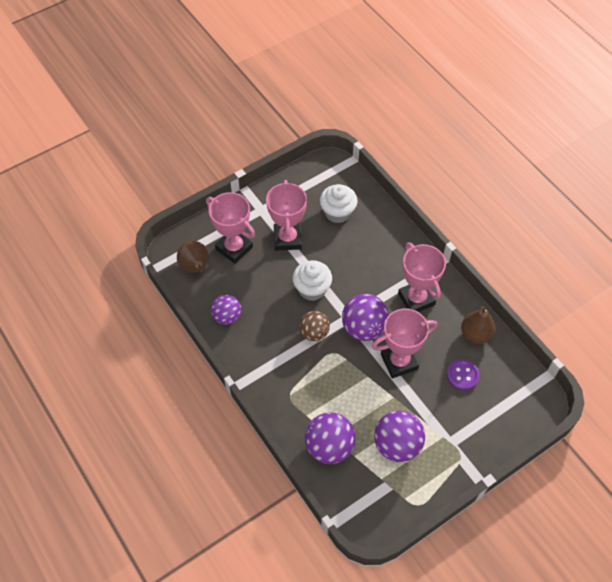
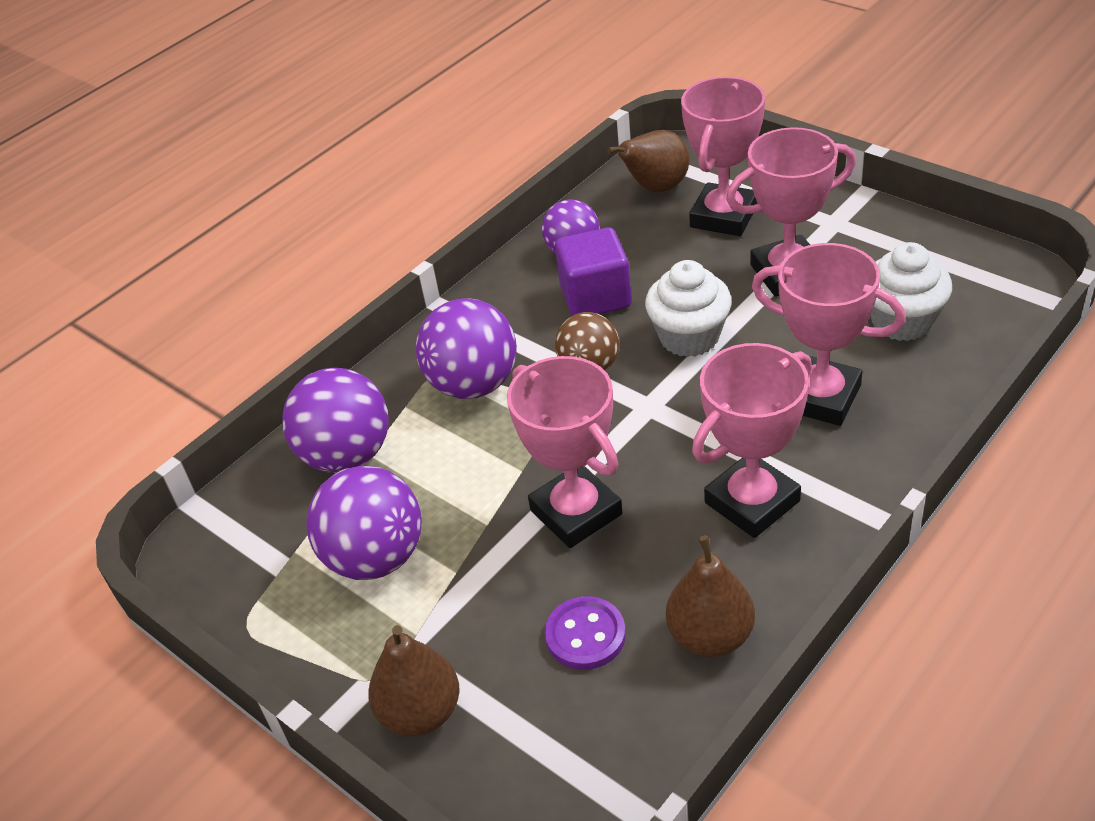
camera: 80 degrees right, 15 degrees down
purple ball [342,294,389,341] -> purple ball moved to [416,298,517,399]
none -> brown pear [368,625,460,736]
none -> purple cube [555,227,631,316]
none -> pink trophy [752,243,906,426]

